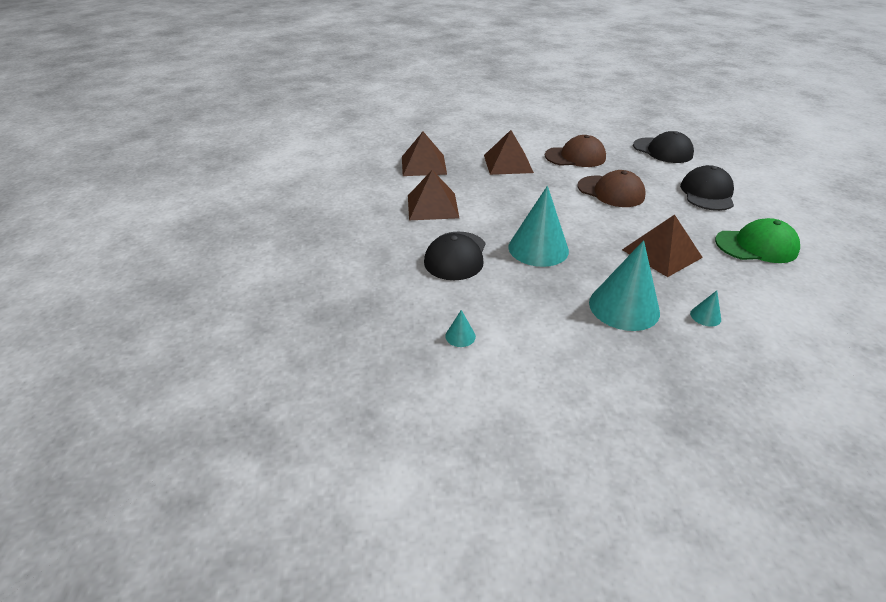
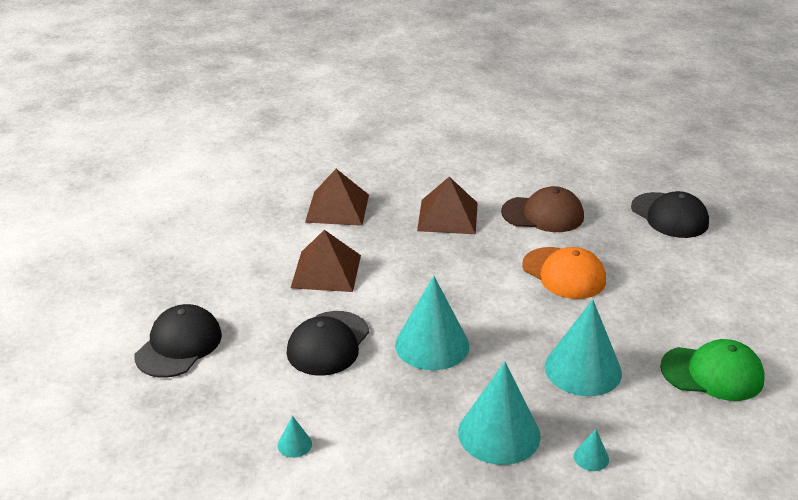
camera: 10 degrees right, 5 degrees down
brown cap [577,170,646,207] -> orange cap [522,247,606,299]
brown pyramid [622,215,703,277] -> turquoise cone [545,299,622,396]
black cap [680,165,734,211] -> black cap moved to [134,304,222,378]

